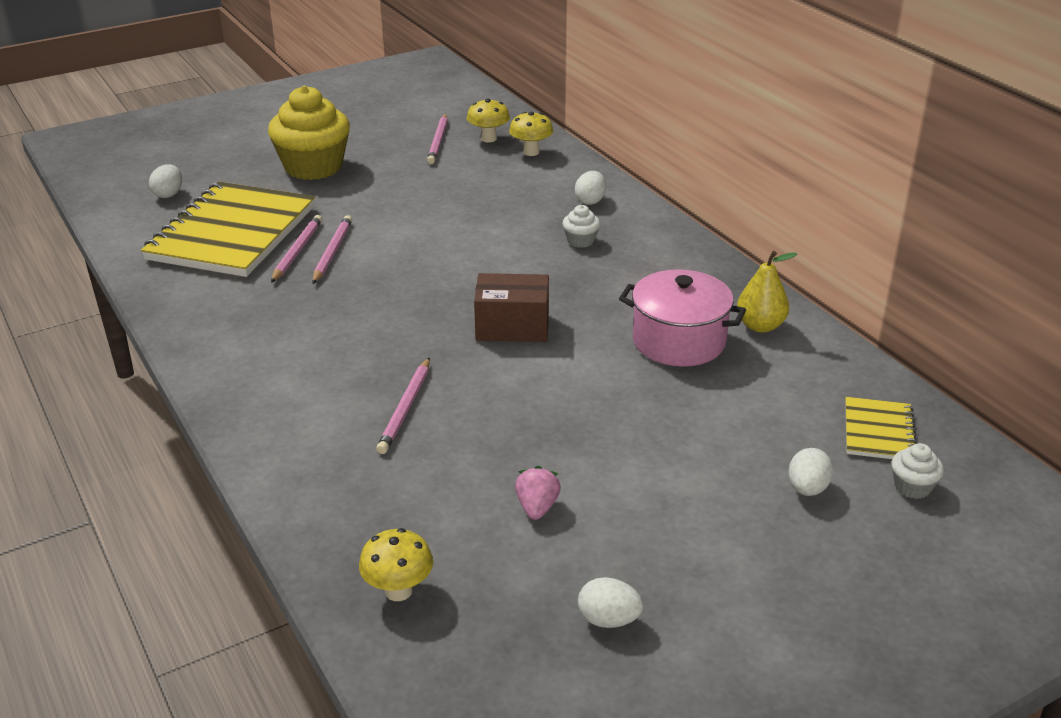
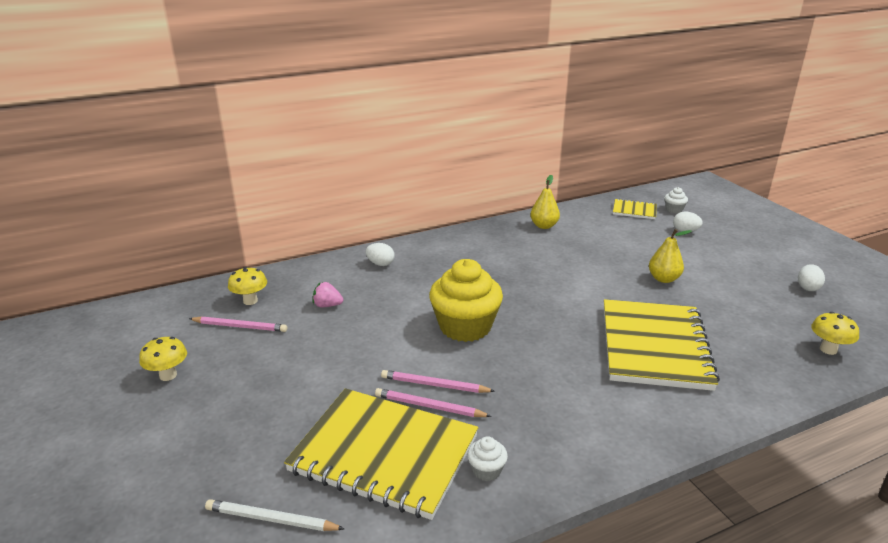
camera: 85 degrees left, 5 degrees down
white egg [149,164,182,198] -> white pencil [205,499,344,531]
yellow cupcake [268,86,350,180] -> yellow cupcake moved to [429,259,503,342]
pink pencil [376,357,430,454] -> yellow notebook [604,299,720,391]
brown box [474,273,549,342] -> none
yellow mushroom [509,112,553,156] -> yellow mushroom moved to [139,337,187,381]
pink strawberry [515,466,561,520] -> pink strawberry moved to [313,282,343,307]
white cupcake [562,205,600,248] -> white cupcake moved to [467,436,508,481]
pink pot [619,269,746,367] -> none
none -> yellow pear [649,229,691,283]

